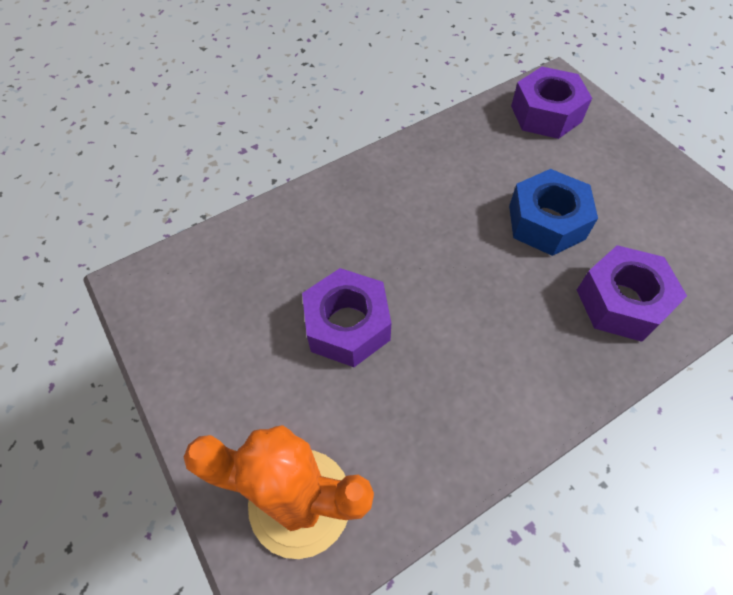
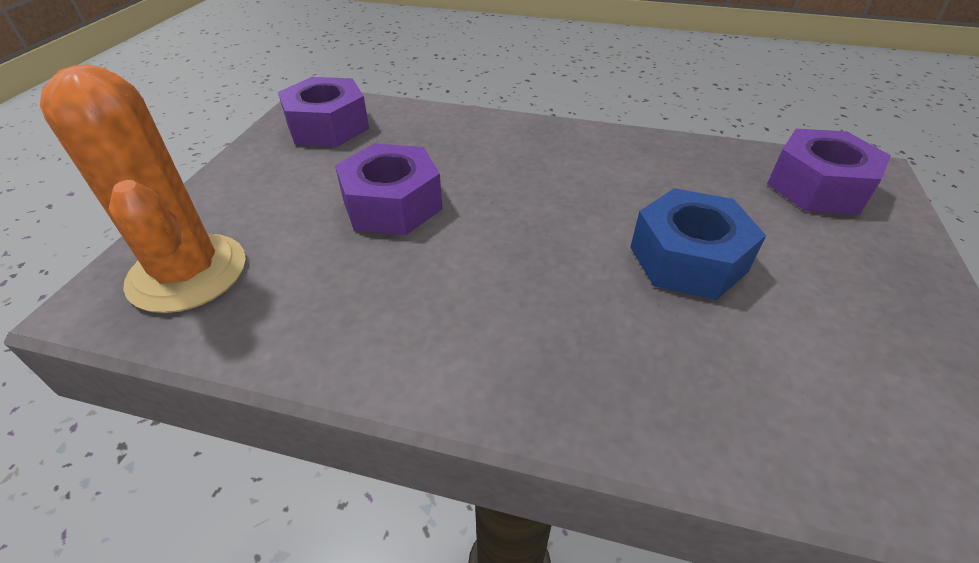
camera: 45 degrees right, 15 degrees down
purple nut [577,245,687,342] -> purple nut moved to [278,77,369,147]

